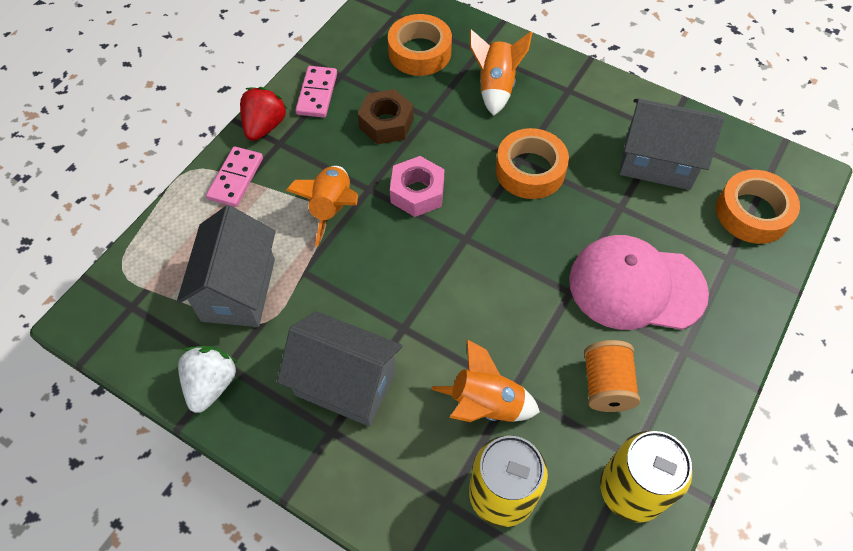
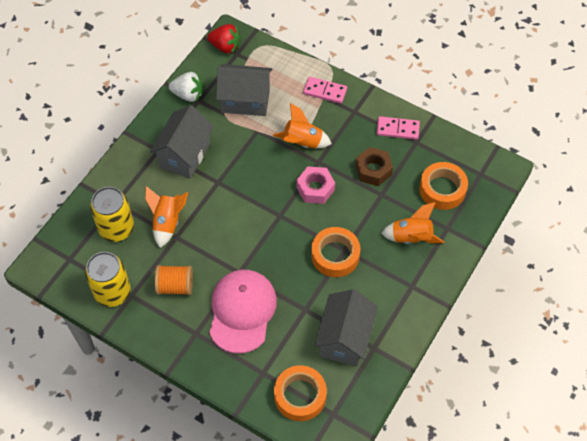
camera: 90 degrees right, 0 degrees up
red strawberry [240,87,288,141] -> red strawberry moved to [207,24,241,54]

